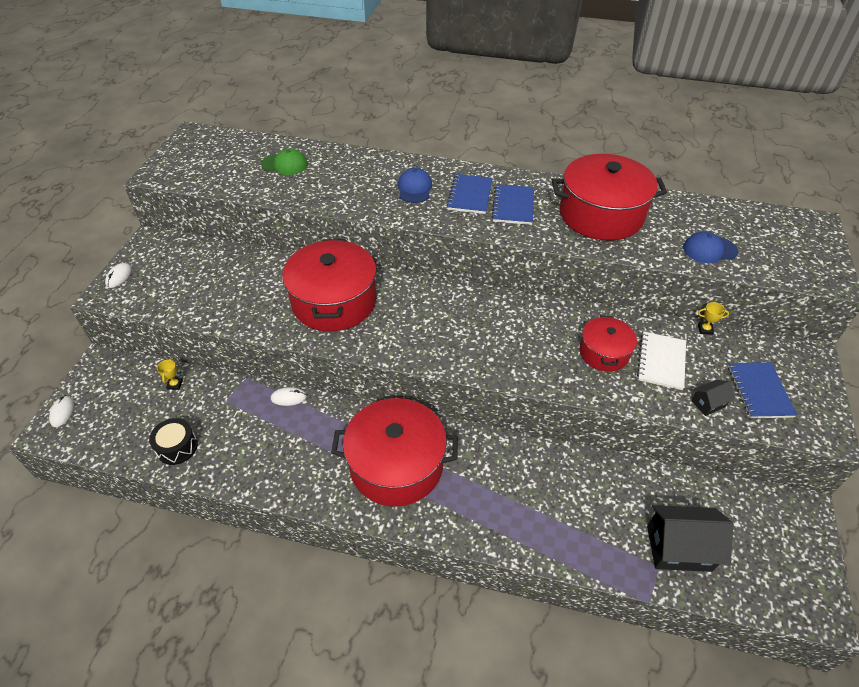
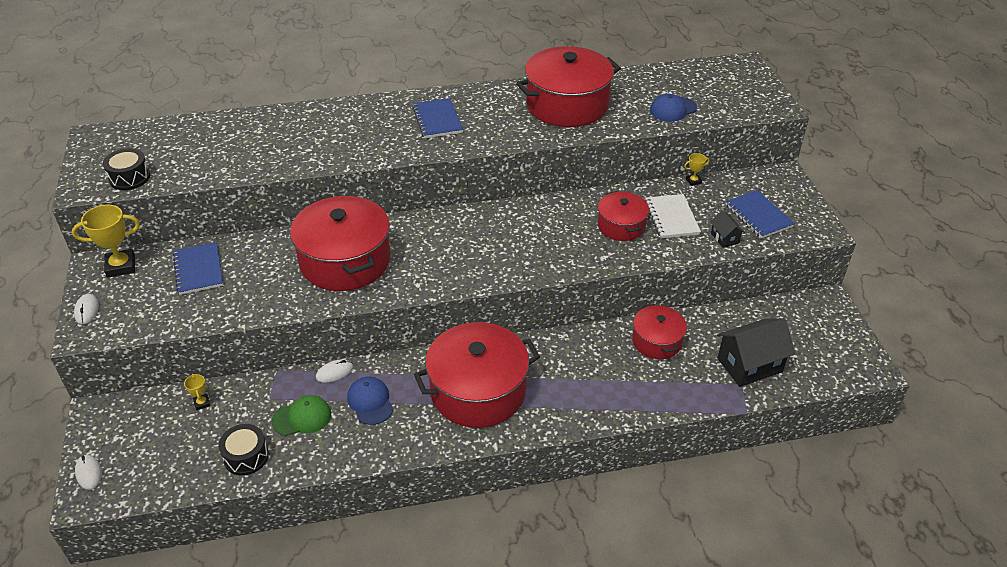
camera: 25 degrees left, 5 degrees down
green cap [261,148,308,175] -> green cap moved to [272,395,331,436]
blue cap [398,168,432,203] -> blue cap moved to [347,377,393,425]
blue notebook [492,184,534,225] -> blue notebook moved to [173,242,223,295]
black house [691,380,735,416] -> black house turned 60 degrees counterclockwise [710,210,745,248]
none -> yellow trophy [72,205,140,278]
none -> black drum [103,148,150,190]
none -> red pot [632,304,687,359]

